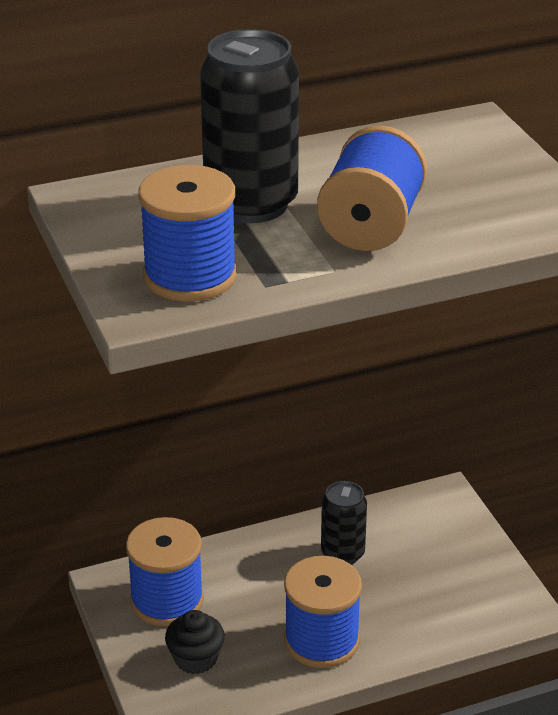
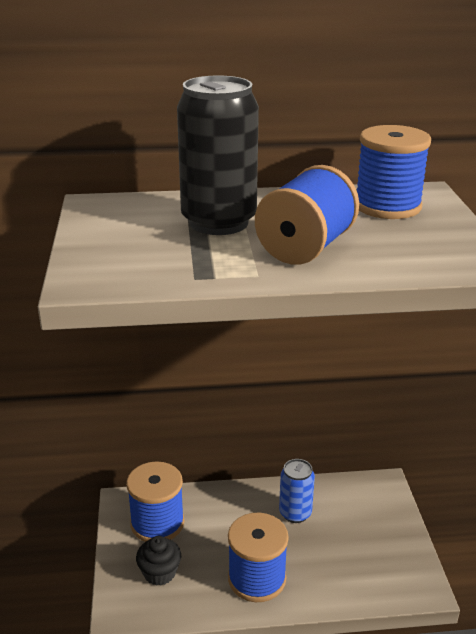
camera: 15 degrees right, 5 degrees down
blue spool [138,165,237,301] -> blue spool moved to [357,125,431,219]
black can [321,481,367,565] -> blue can [279,459,315,523]

